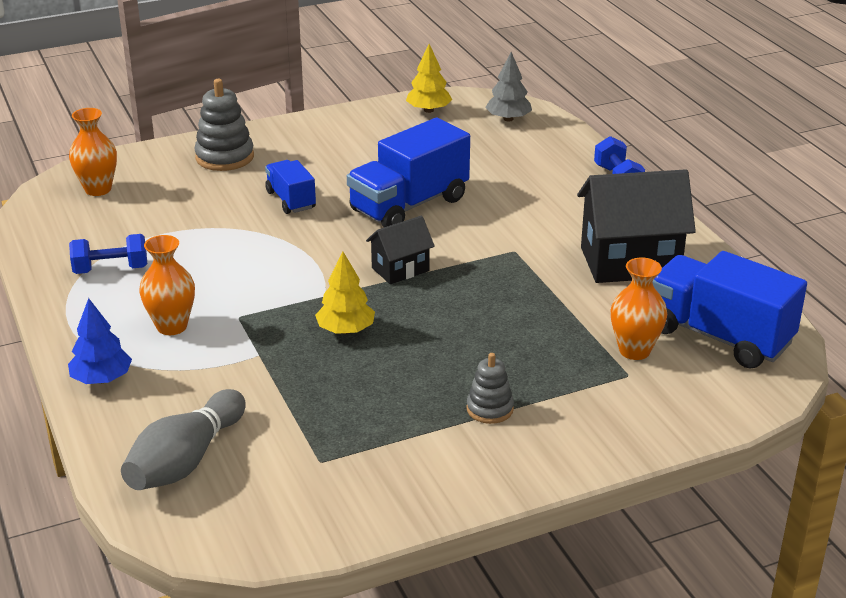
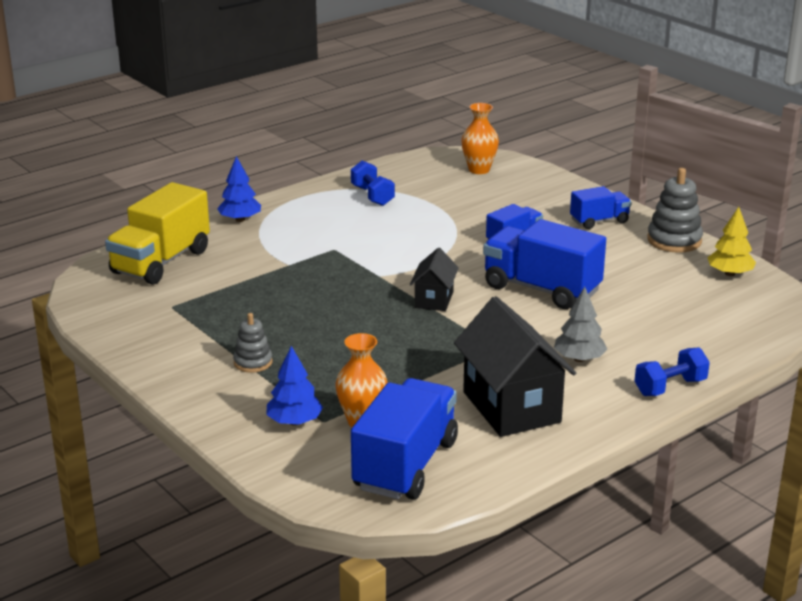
camera: 75 degrees right, 5 degrees down
grey bowling pin [121,389,246,490] -> yellow truck [105,182,210,285]
orange vase [139,235,195,335] -> none
grey stacking toy [194,79,254,171] -> grey stacking toy moved to [647,168,703,253]
yellow tree [315,252,375,334] -> none
black house [366,216,435,284] -> black house turned 60 degrees clockwise [410,248,459,311]
grey tree [485,52,532,122] -> grey tree moved to [554,287,607,362]
none -> blue tree [266,346,323,426]
none -> blue truck [570,186,631,229]

